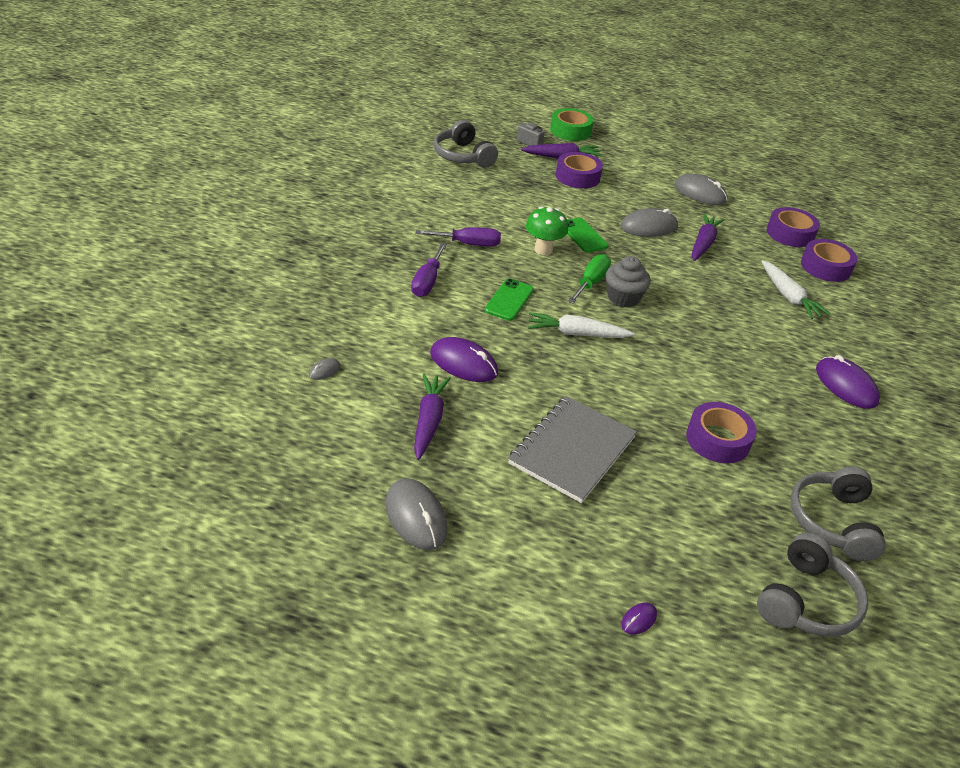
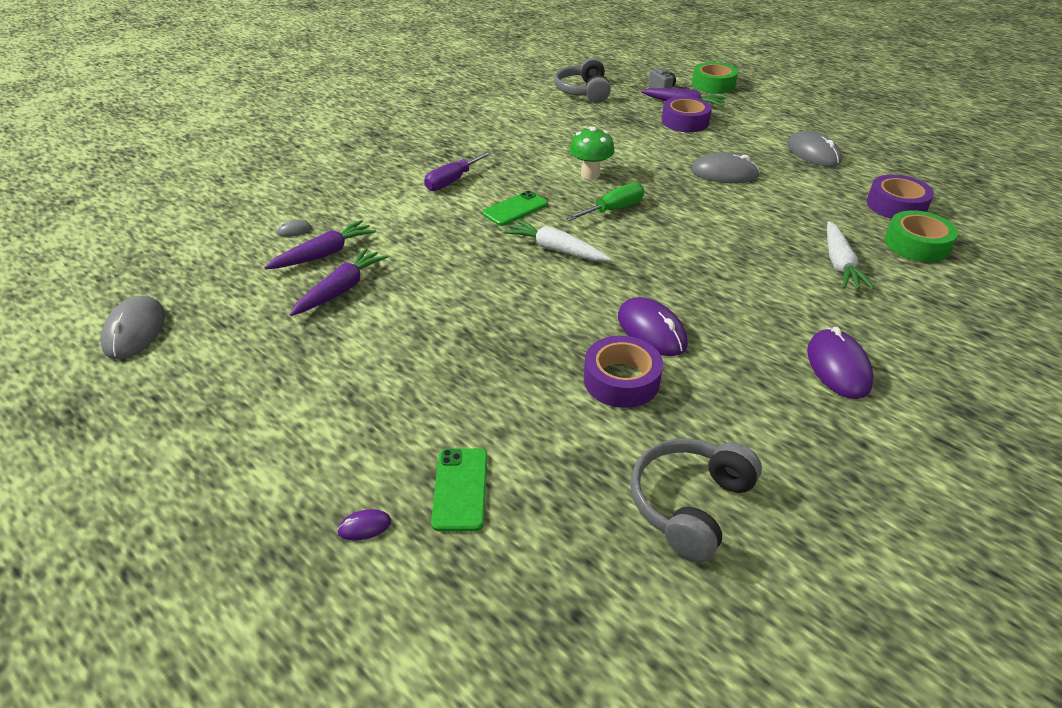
camera: 30 degrees right, 0 degrees up
grey mouse [386,478,447,550] -> grey mouse moved to [101,296,165,359]
purple screwdriver [415,227,501,247] -> none
purple mouse [430,337,498,382] -> purple mouse moved to [618,297,688,356]
grey notebook [508,396,637,503] -> none
green phone [567,218,608,253] -> green phone moved to [431,448,488,532]
grey cupcake [606,256,651,307] -> none
purple carrot [692,214,725,261] -> purple carrot moved to [264,220,376,269]
grey headphones [757,533,868,637] -> none
purple tape [801,239,858,282] -> green tape [884,210,958,262]

